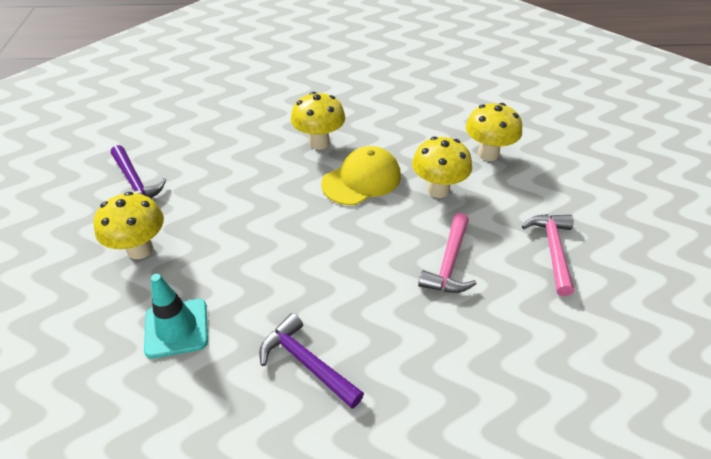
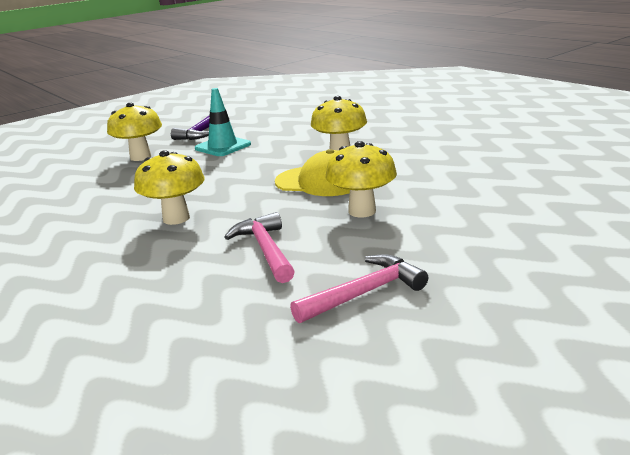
camera: 55 degrees right, 20 degrees down
turquoise traffic cone [144,274,208,359] -> turquoise traffic cone moved to [195,88,251,156]
purple hammer [259,313,364,409] -> none
pink hammer [418,213,477,293] -> pink hammer turned 90 degrees clockwise [224,212,295,283]
yellow mushroom [466,103,522,161] -> yellow mushroom moved to [134,150,205,225]

